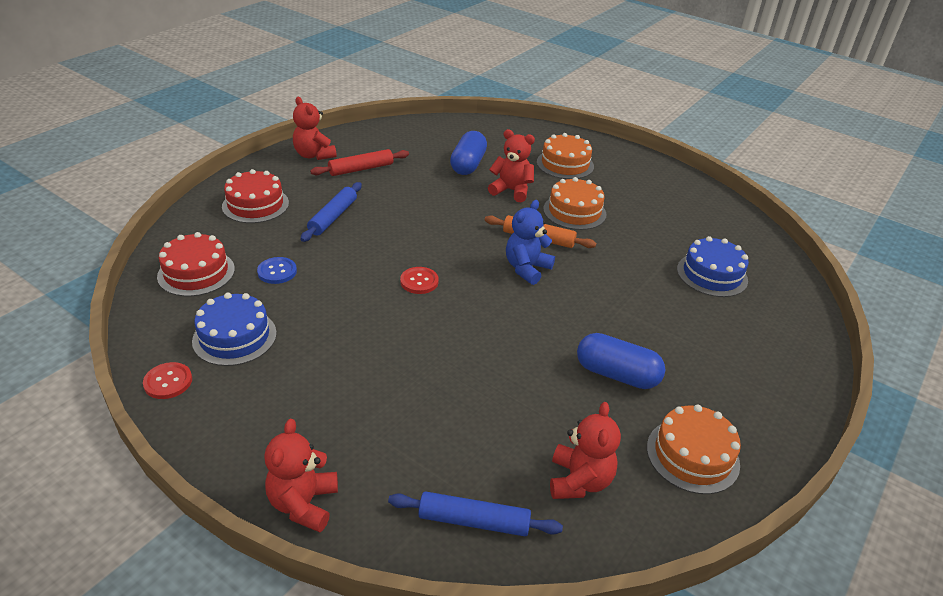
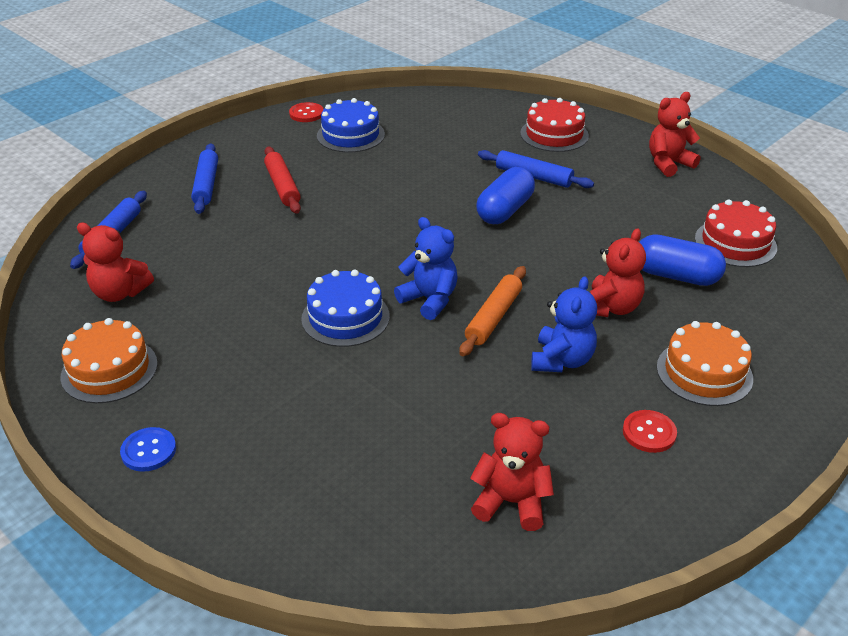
camera: 100 degrees right, 0 degrees up
red cake [157,232,235,296] -> red cake moved to [695,199,777,267]
blue button [257,257,297,284] -> blue button moved to [120,427,176,472]
red teddy bear [264,419,338,532] -> red teddy bear moved to [470,413,554,531]
red rolling pin [310,149,409,176] -> red rolling pin moved to [264,146,301,214]
red button [400,267,439,294] -> red button moved to [623,410,677,453]
orange cake [543,177,607,230] -> blue teddy bear [531,276,597,372]
blue capsule [577,333,665,389] -> blue capsule moved to [476,167,535,224]
blue cake [677,236,749,297] -> blue cake moved to [301,270,390,347]
none -> blue rolling pin [191,144,218,214]

